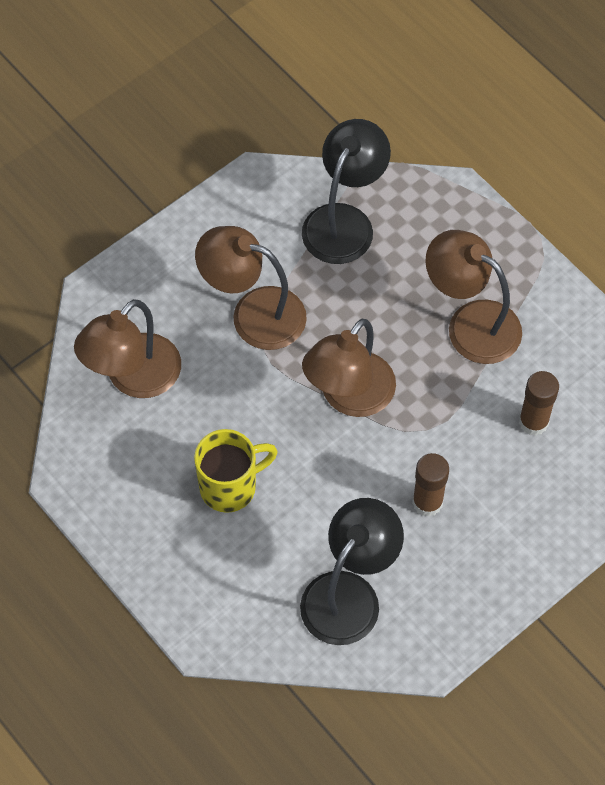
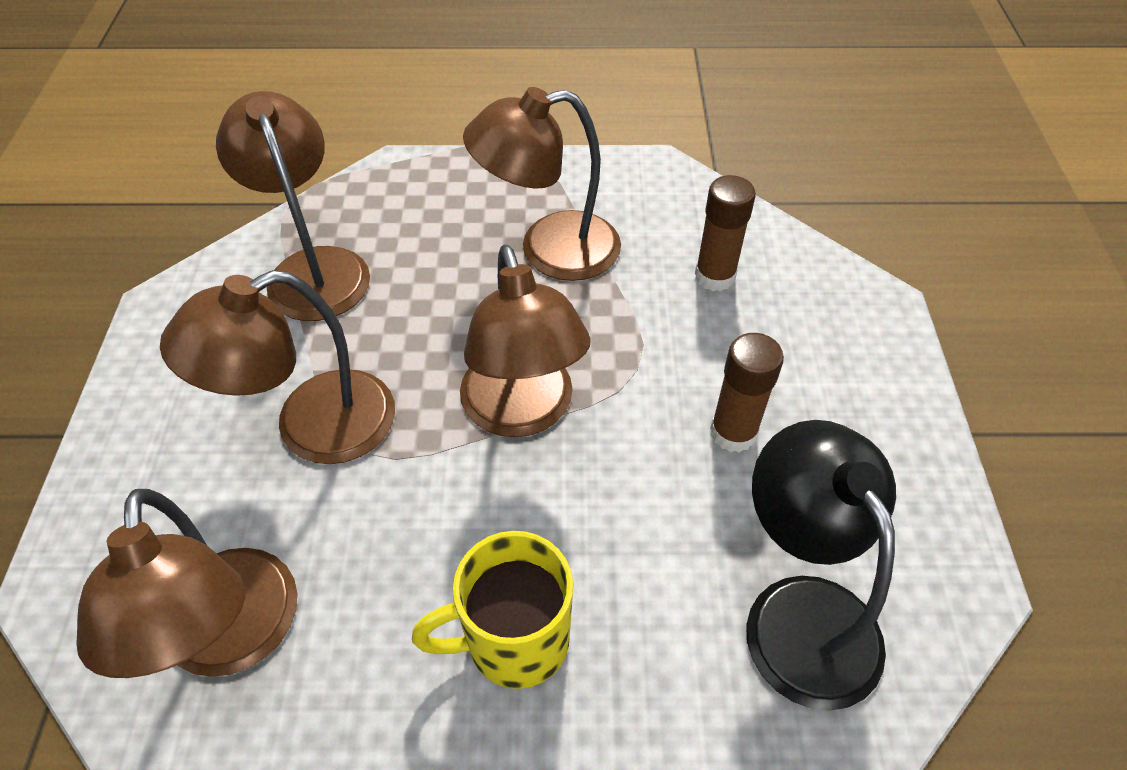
camera: 50 degrees left, 10 degrees down
yellow mug [194,429,278,513] -> yellow mug turned 120 degrees counterclockwise [412,531,573,689]
black lamp [302,119,391,264] -> brown lamp [216,91,370,321]

